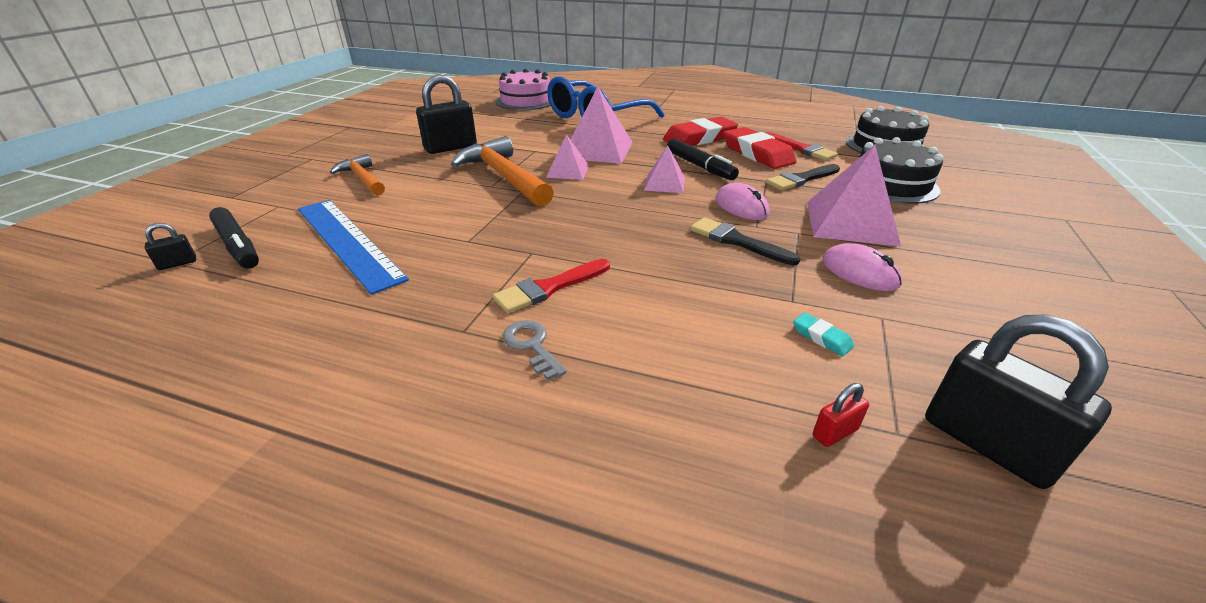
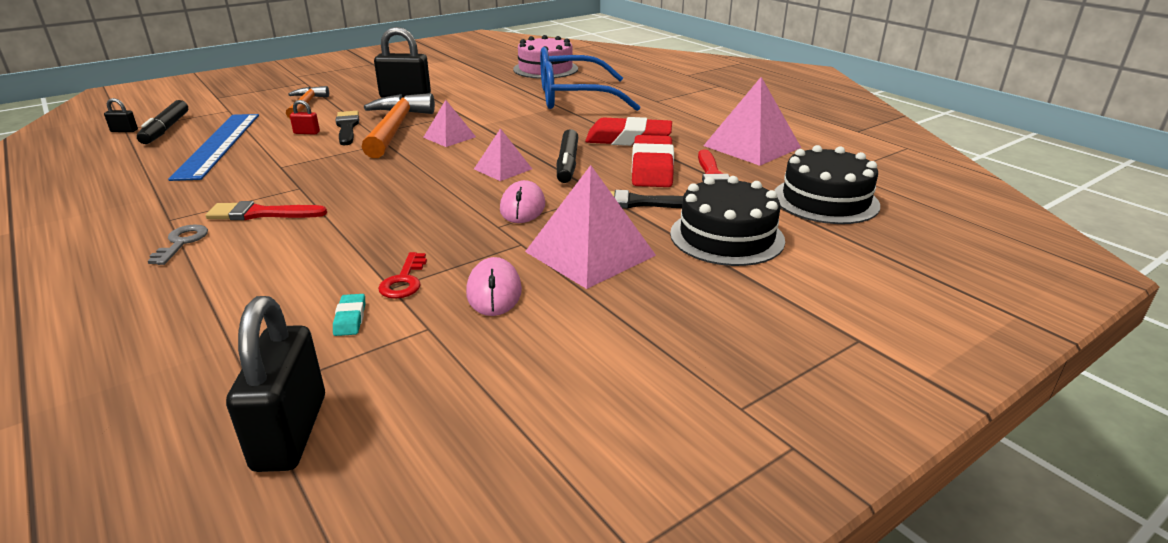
camera: 35 degrees right, 5 degrees down
pink pyramid [571,87,633,164] -> pink pyramid moved to [703,77,801,166]
black brush [690,217,800,265] -> black brush moved to [336,111,359,145]
red padlock [813,383,869,447] -> red padlock moved to [290,100,320,135]
none -> red key [378,252,427,299]

